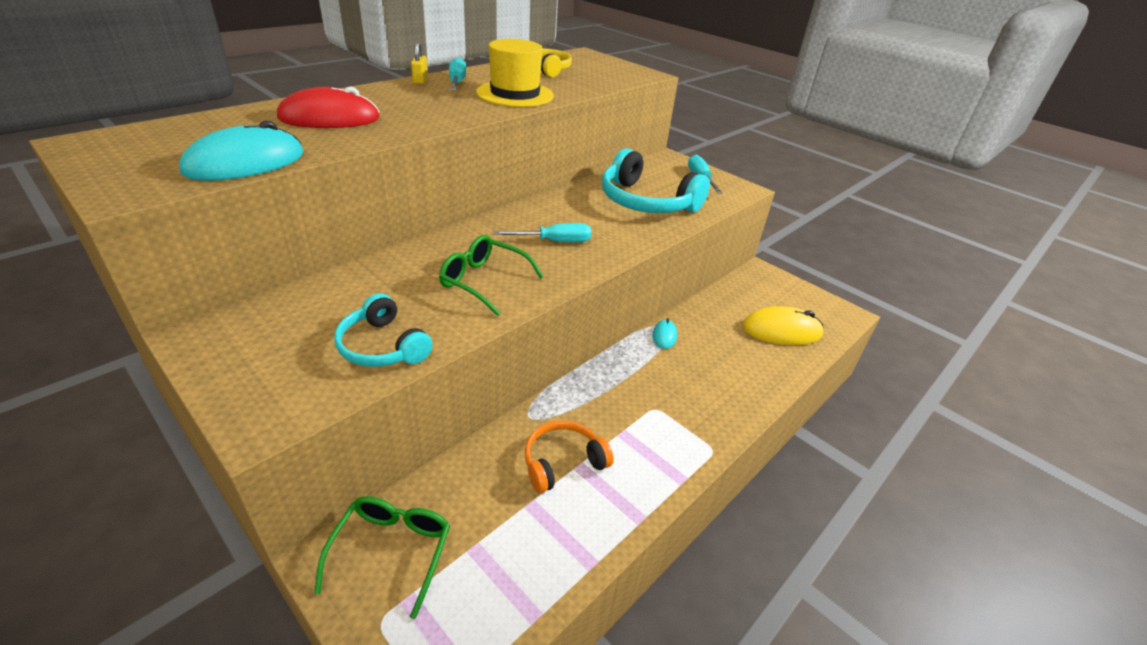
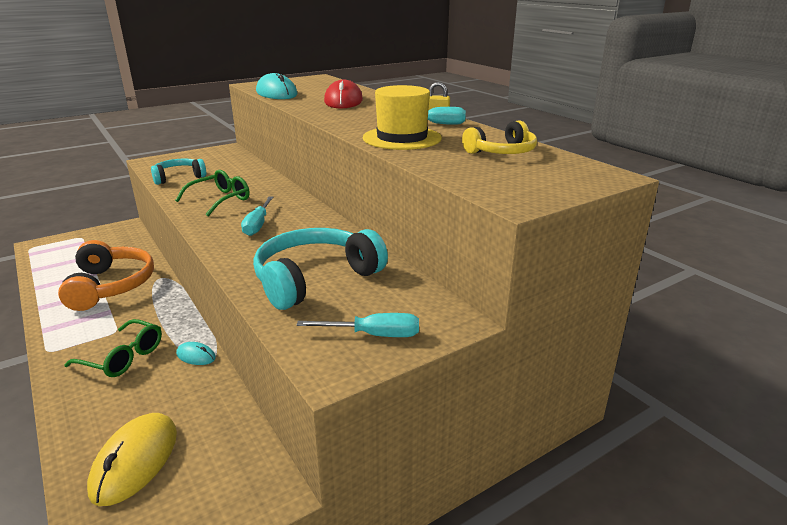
camera: 105 degrees right, 10 degrees down
green glasses [314,496,450,619] -> green glasses moved to [64,319,162,377]
orange headphones [525,421,614,493] -> orange headphones [58,240,154,311], size x1.67

